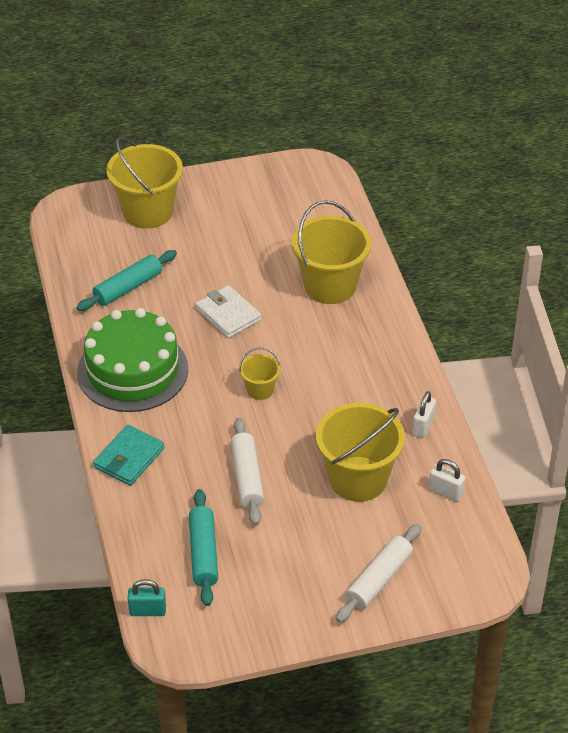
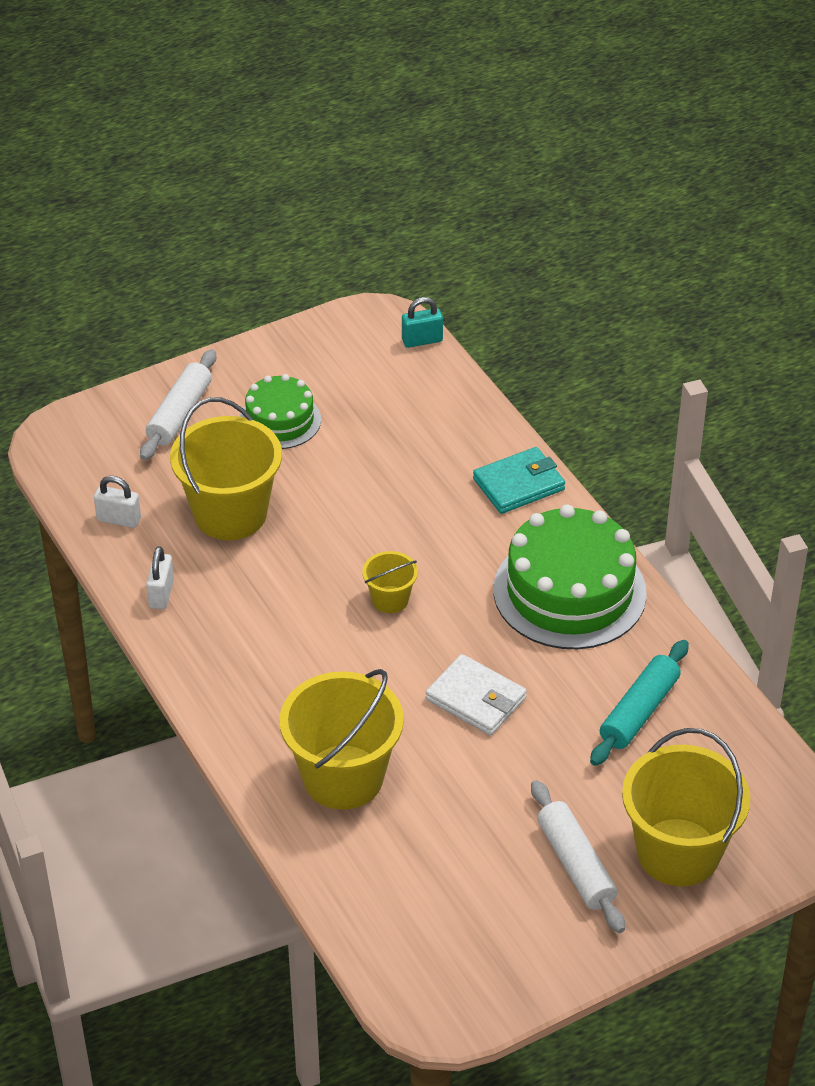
camera: 165 degrees right, 0 degrees up
turquoise wallet [93,425,164,486] -> turquoise wallet turned 45 degrees clockwise [473,447,565,514]
turquoise rolling pin [189,489,218,606] -> none
white rolling pin [230,418,264,525] -> white rolling pin moved to [531,780,625,933]
none -> green cake [240,374,321,449]

